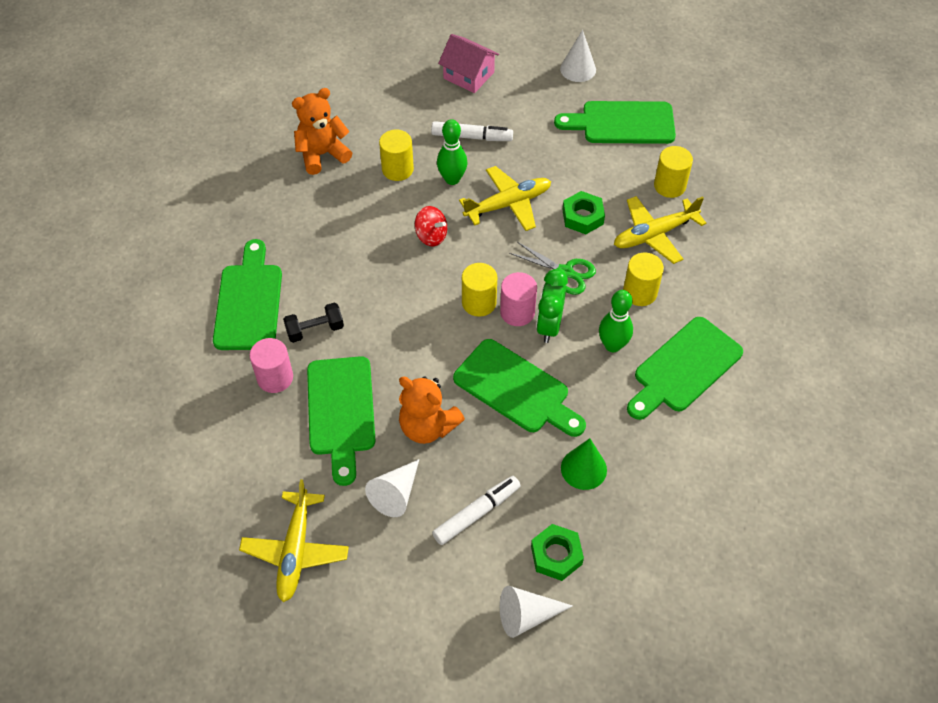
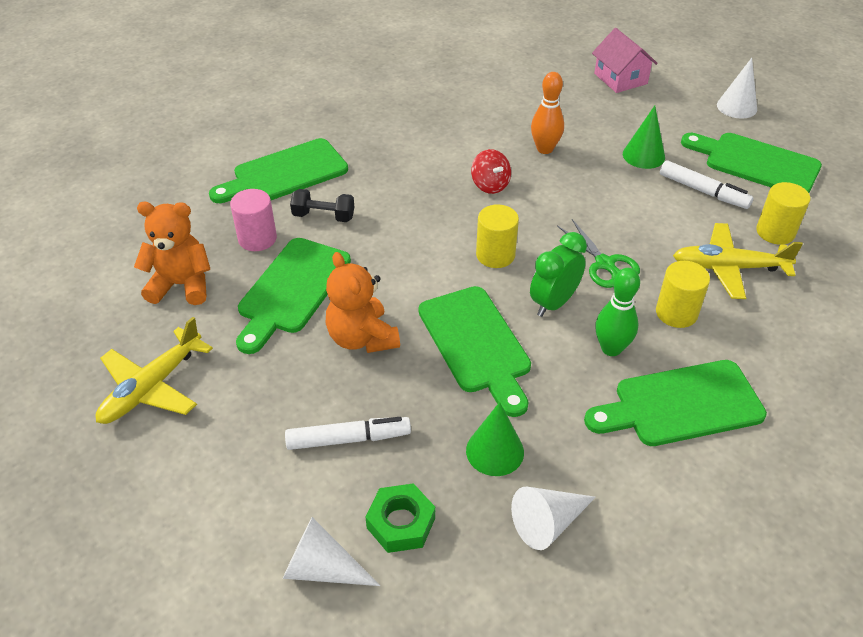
camera: 30 degrees right, 10 degrees down
green cutting board [213,239,282,350] -> green cutting board turned 150 degrees counterclockwise [209,138,348,203]
orange teddy bear [292,88,352,175] -> orange teddy bear moved to [134,202,210,305]
white cone [365,459,419,517] -> white cone moved to [511,487,596,550]
yellow cylinder [379,129,414,181] -> none
white marker [431,121,513,141] -> white marker moved to [660,160,753,209]
green bowling pin [437,119,468,185] -> orange bowling pin [531,72,564,154]
yellow plane [459,166,551,231] -> none
pink cylinder [500,272,537,326] -> none
green nut [562,191,605,234] -> none
none -> green cone [623,106,665,169]

